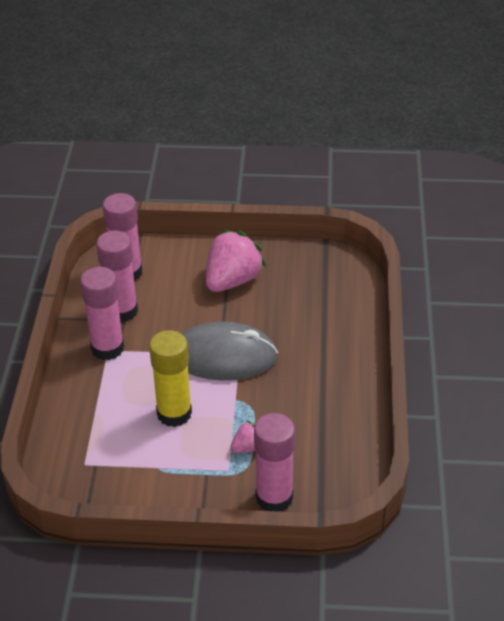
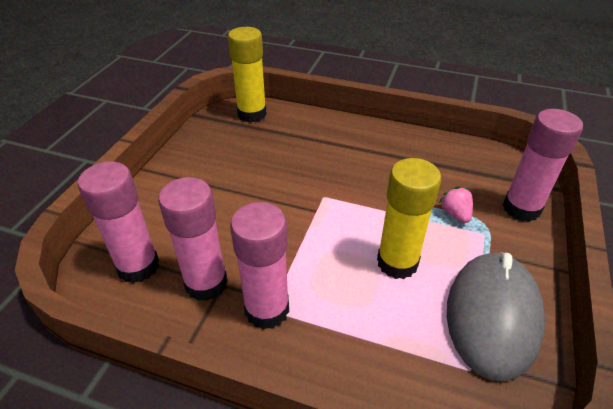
camera: 75 degrees left, 0 degrees up
grey mouse [182,321,278,380] -> grey mouse moved to [447,252,545,382]
pink strawberry [206,230,266,292] -> none
none -> yellow glue stick [228,27,267,123]

